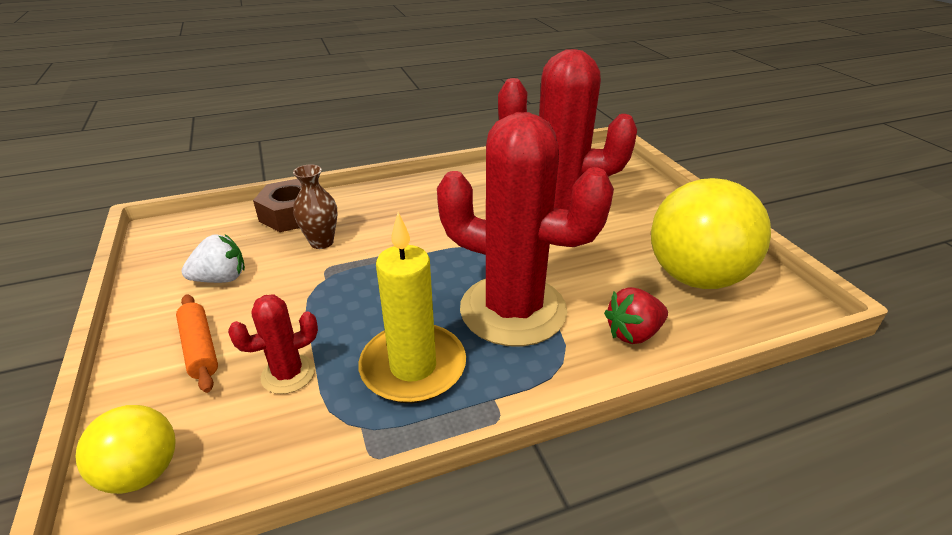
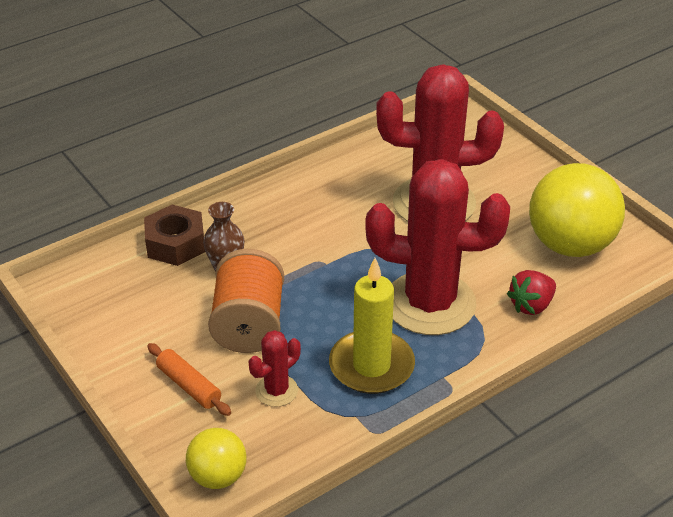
camera: 15 degrees left, 5 degrees up
white strawberry [181,234,245,283] -> none
none -> orange spool [208,249,284,353]

